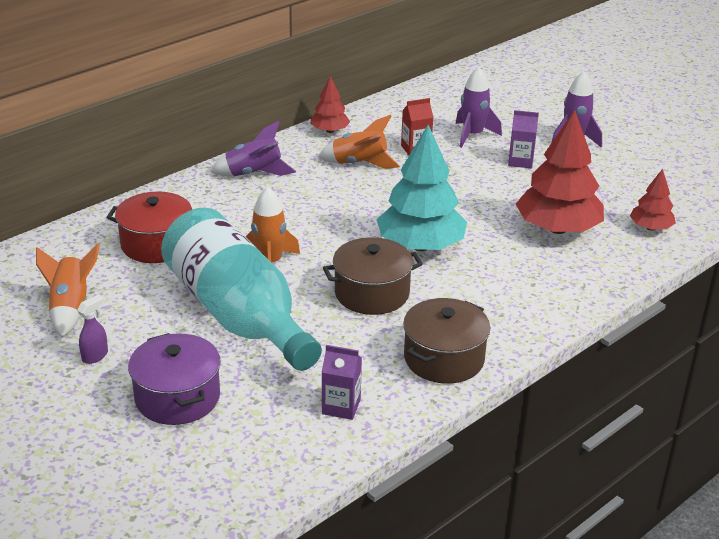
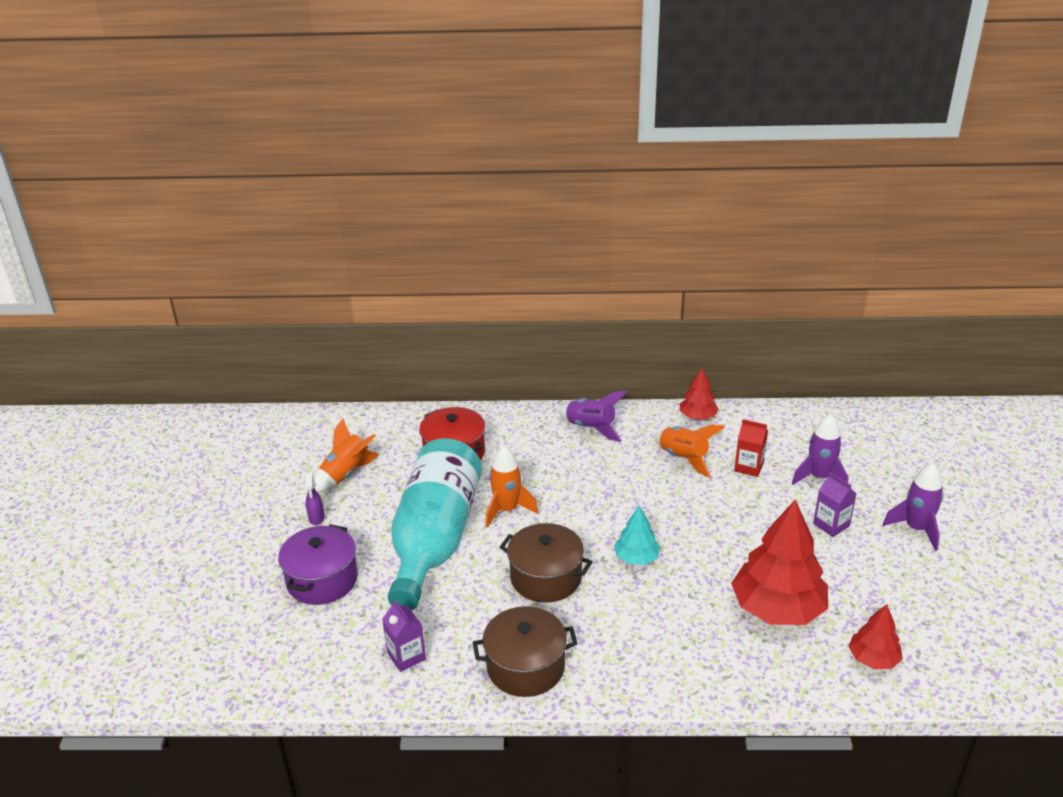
camera: 45 degrees right, 0 degrees up
purple spray bottle [77,294,108,364] -> purple spray bottle turned 90 degrees clockwise [305,473,325,525]
turquoise tree [376,125,467,251] -> turquoise tree [614,505,660,565], size x0.52

